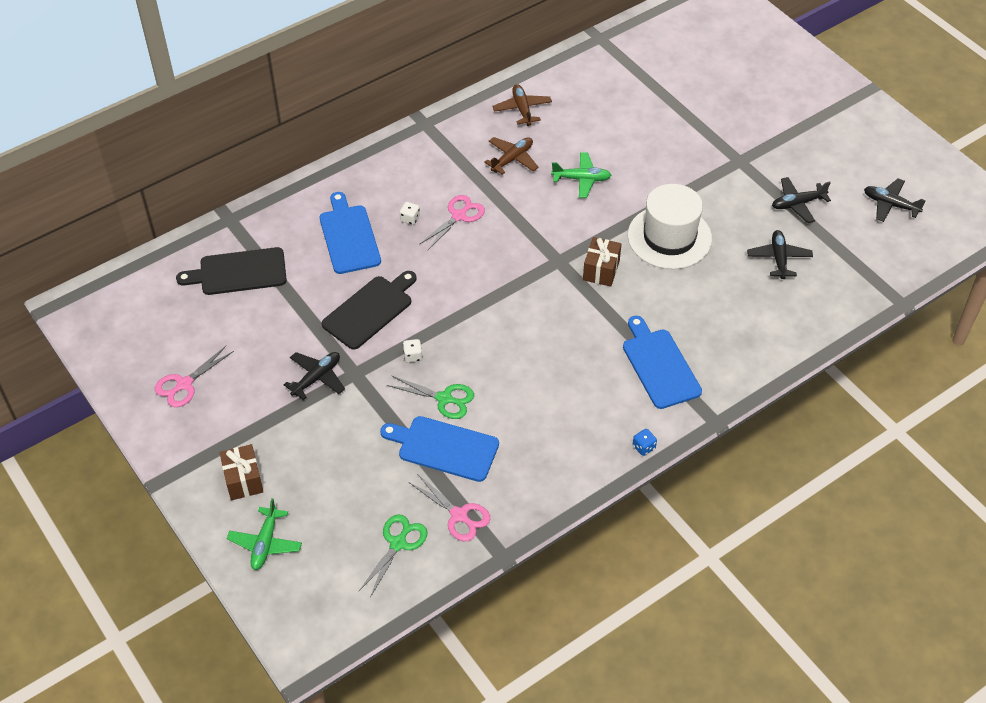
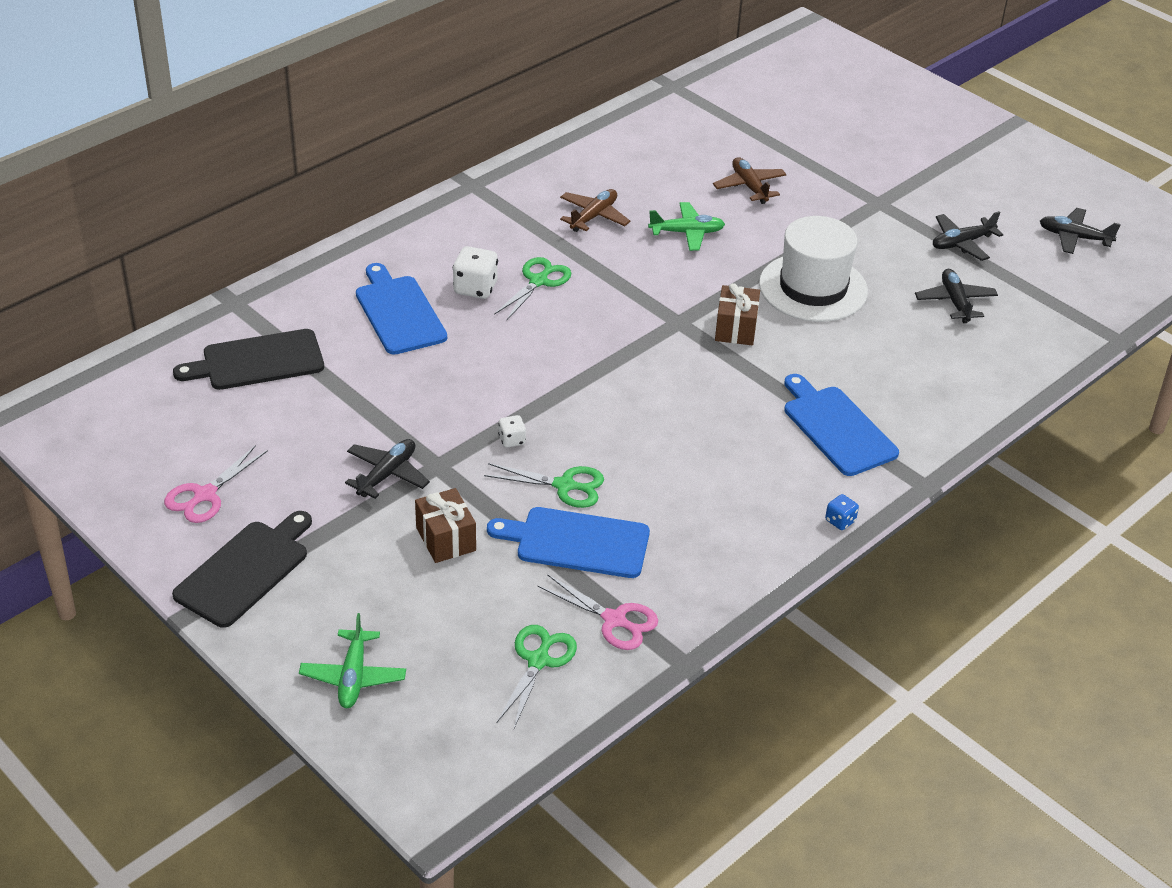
camera: 10 degrees left, 10 degrees down
brown gift [220,444,263,500] -> brown gift moved to [415,488,476,563]
black cutting board [322,271,417,349] -> black cutting board moved to [172,511,312,628]
white dice [400,202,420,225] -> white dice [453,246,498,299], size x1.78
pink scissors [419,195,485,250] -> green scissors [494,257,571,321]
brown plane [492,84,552,126] -> brown plane moved to [713,157,787,204]

